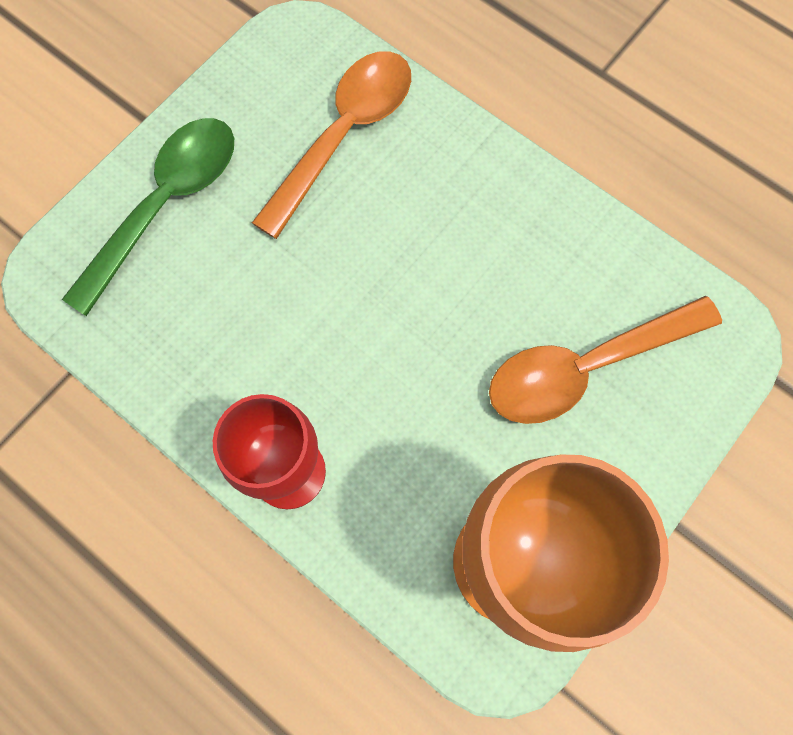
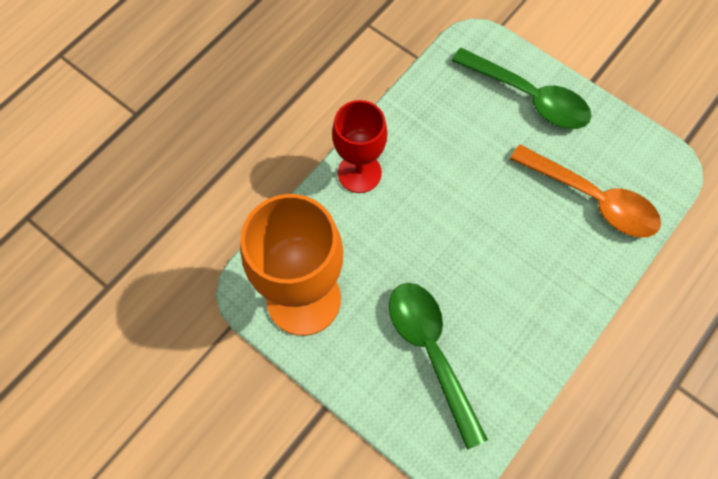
camera: 90 degrees right, 5 degrees down
orange spoon [489,296,722,424] -> green spoon [389,283,488,450]

